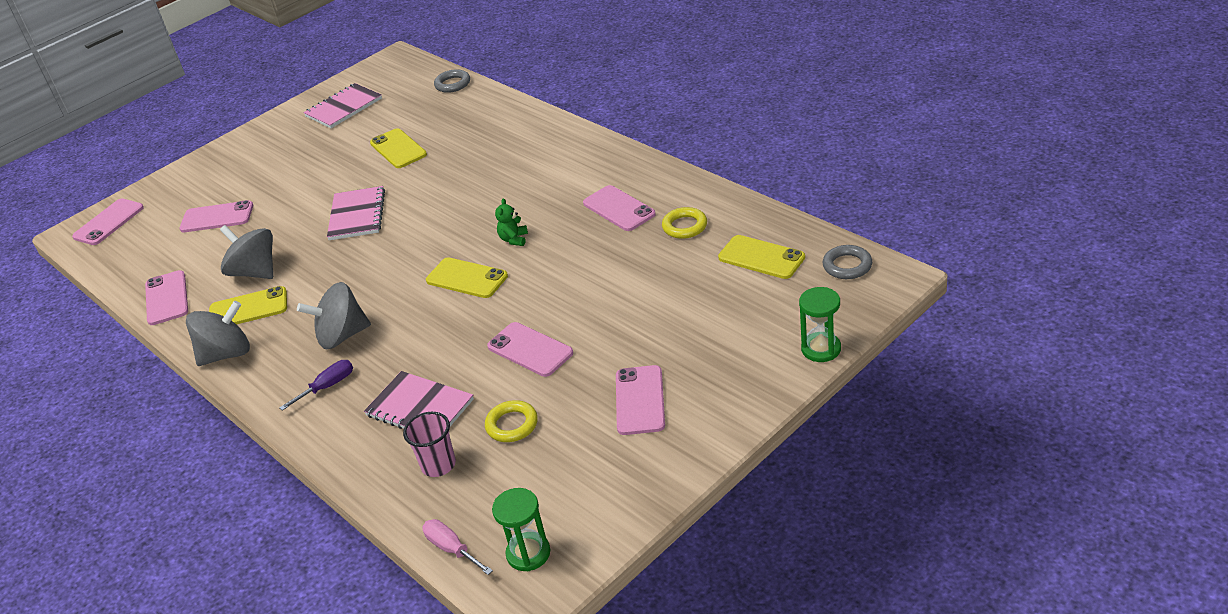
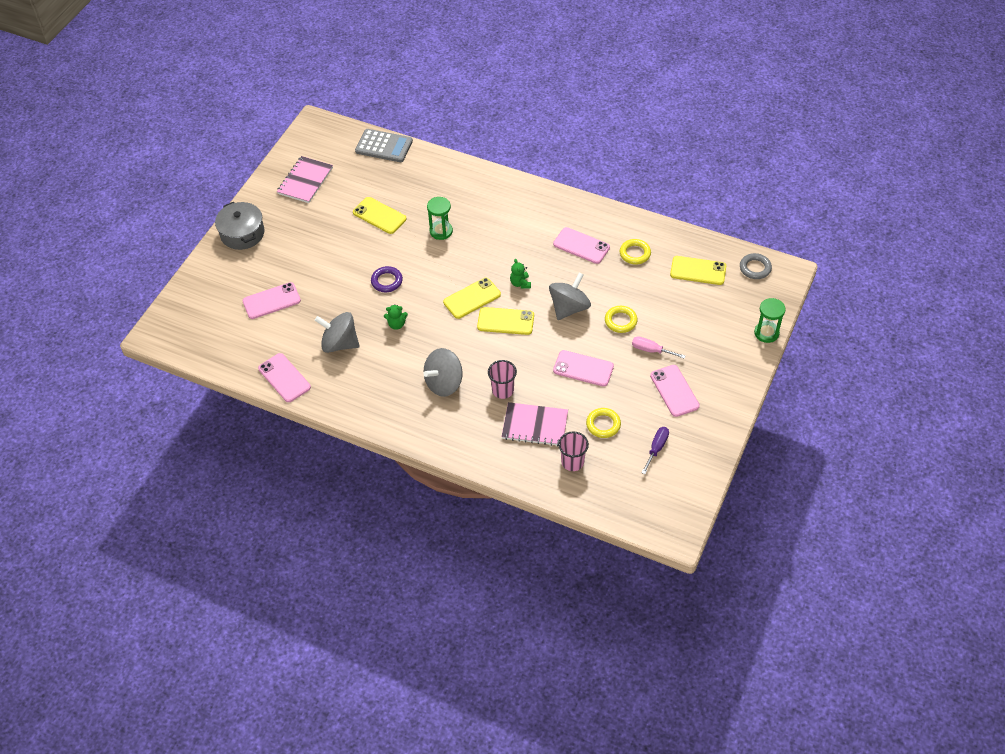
camera: 25 degrees left, 15 degrees up
pink phone [72,198,144,245] -> none
grey spinning top [186,301,250,366] -> grey spinning top moved to [549,272,591,320]
yellow phone [209,286,287,325] -> yellow phone moved to [443,278,501,319]
purple screwdriver [279,360,353,411] -> purple screwdriver moved to [641,427,669,474]
pink notebook [327,186,385,240] -> purple ring [371,266,403,292]
pink screwdriver [423,519,493,575] -> pink screwdriver moved to [632,336,685,359]
grey ring [434,69,470,93] -> grey calculator [355,129,413,162]
green hourglass [492,488,550,571] -> green hourglass moved to [427,197,453,240]
none -> grey pot [215,202,264,250]
none -> green teddy bear [384,304,408,330]
none -> pink cup [488,360,517,399]
none -> yellow ring [605,306,638,333]

